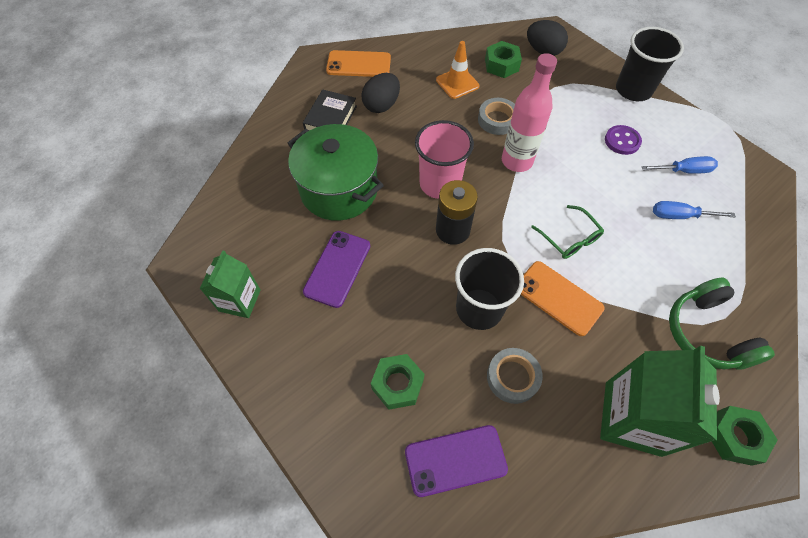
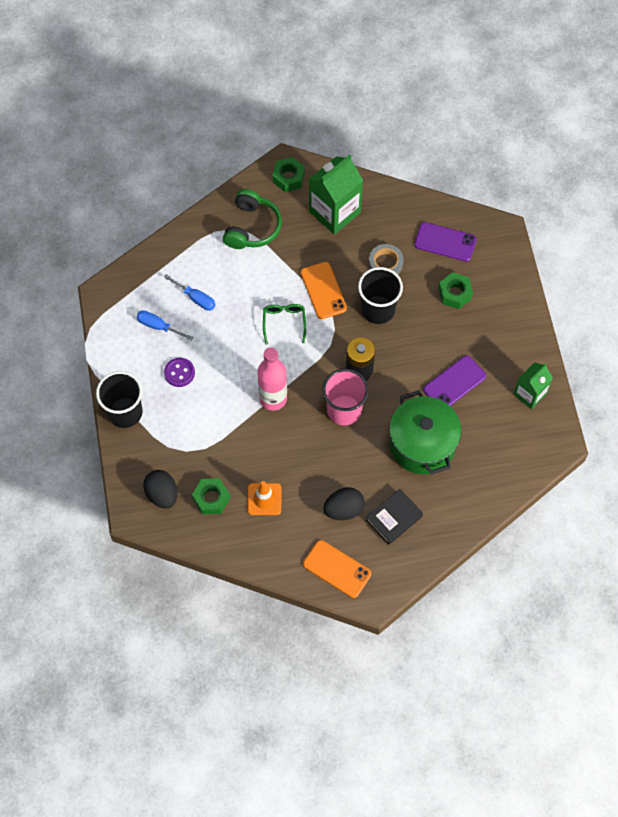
camera: 150 degrees left, 5 degrees up
grey tape [478,98,515,135] -> none

